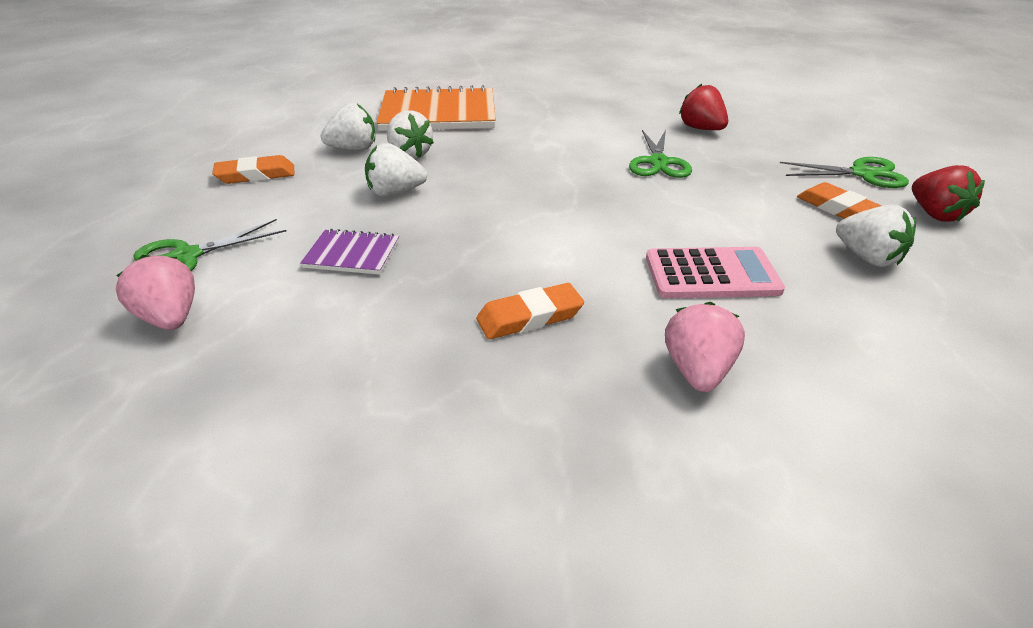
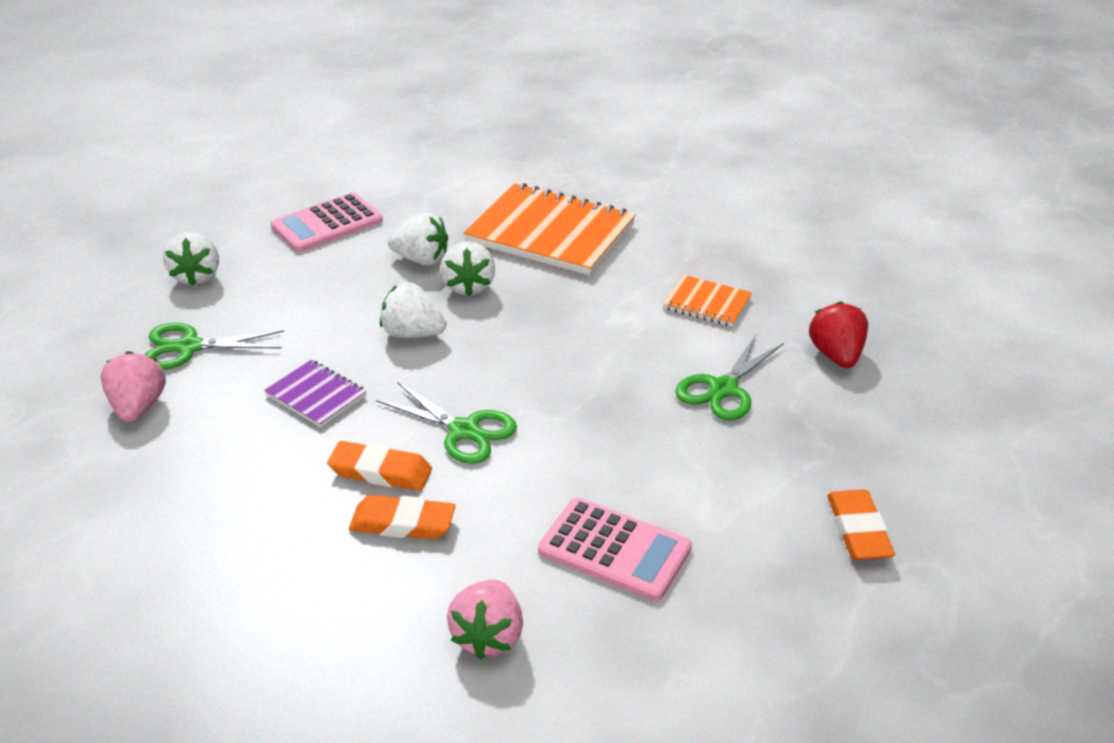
camera: 30 degrees right, 0 degrees up
orange eraser [212,155,294,184] -> orange eraser moved to [327,441,432,491]
pink strawberry [665,302,745,392] -> pink strawberry turned 150 degrees clockwise [447,580,523,660]
green scissors [780,157,909,188] -> green scissors moved to [376,382,517,464]
white strawberry [836,205,916,267] -> white strawberry moved to [163,232,219,286]
red strawberry [912,165,985,222] -> none
none -> pink calculator [271,192,383,252]
none -> orange notebook [663,275,752,327]

